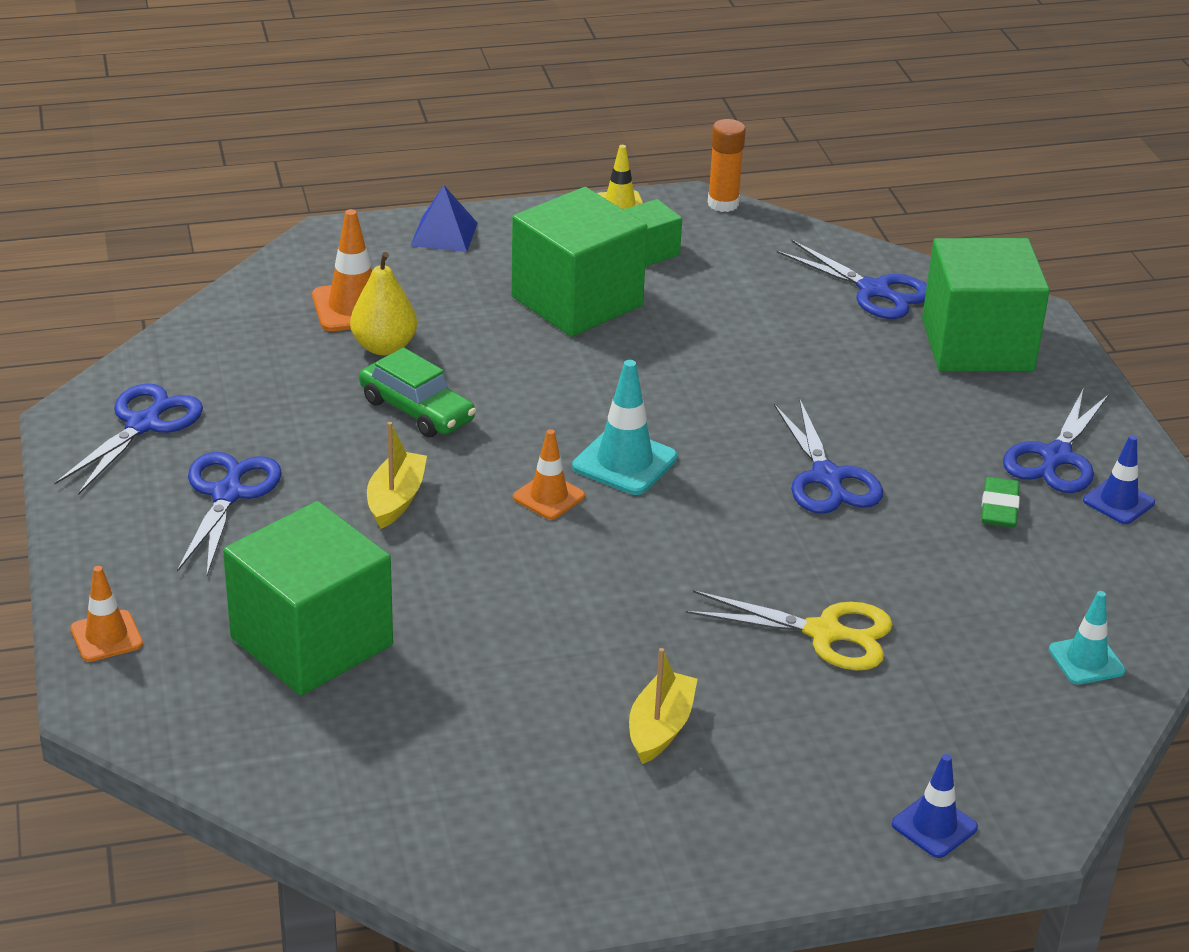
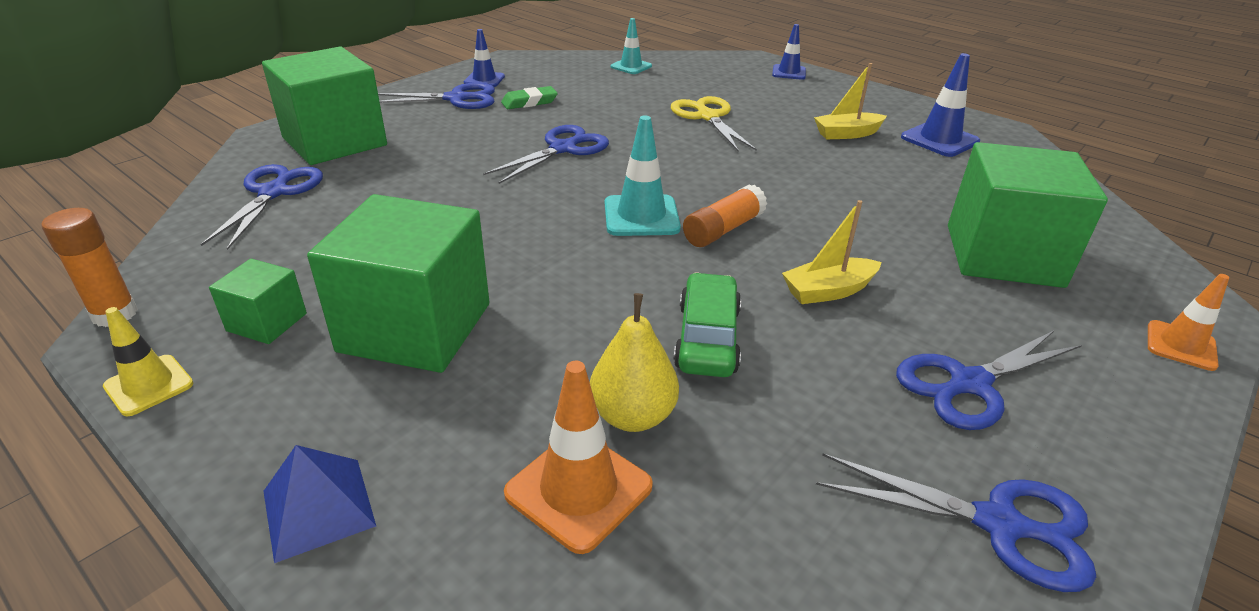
camera: 125 degrees left, 0 degrees up
blue scissors [54,384,203,495] -> blue scissors turned 150 degrees counterclockwise [816,454,1096,592]
orange traffic cone [513,429,585,520] -> orange glue stick [683,184,767,247]
none -> blue traffic cone [901,53,980,157]

